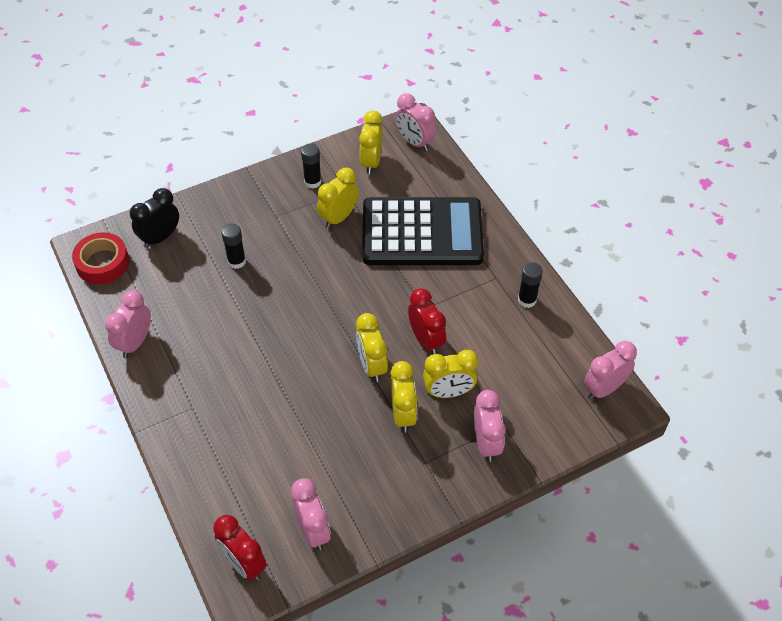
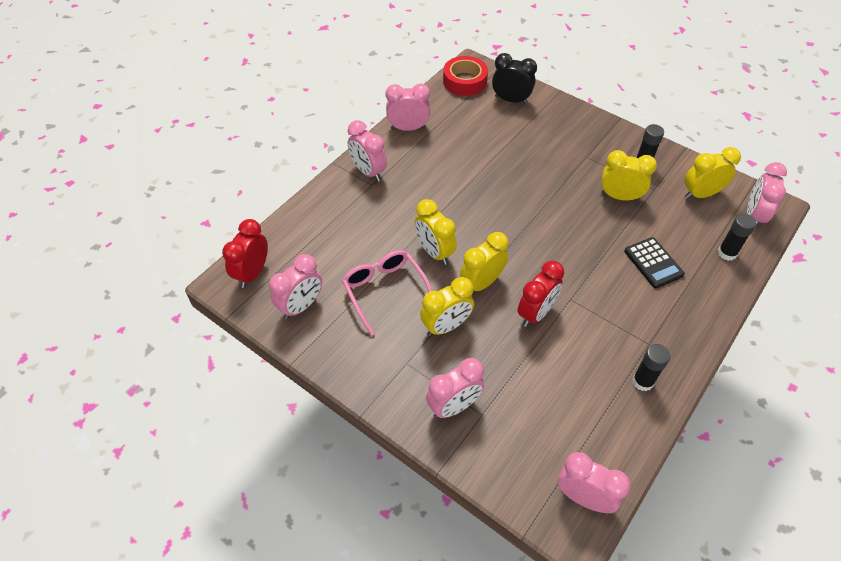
camera: 65 degrees right, 0 degrees up
black glue stick [221,223,246,269] -> black glue stick moved to [718,214,756,261]
black calculator [362,197,484,265] -> black calculator [624,237,685,288], size x0.42
yellow clock [423,350,478,398] -> yellow clock moved to [415,199,457,265]
none -> pink glasses [342,250,432,336]
none -> pink clock [348,120,387,182]

